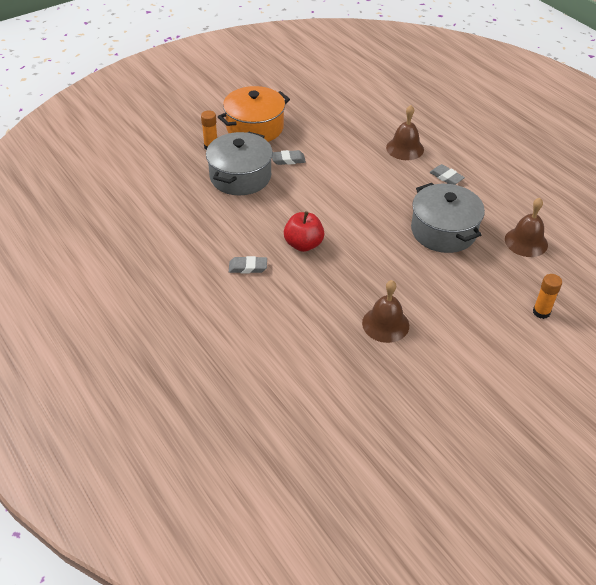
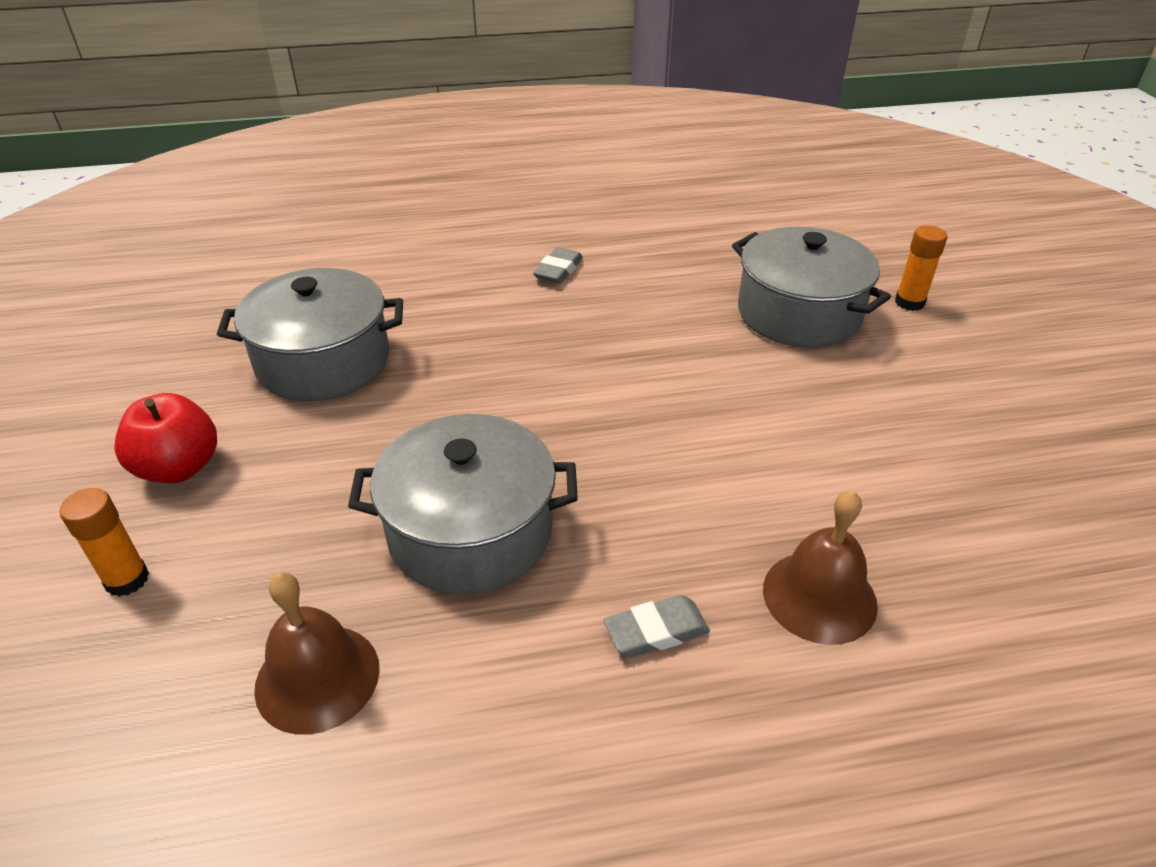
camera: 115 degrees right, 5 degrees down
orange pot [218,86,290,142] -> none
grey eraser [272,150,306,165] -> none
red apple [284,211,324,252] -> red apple moved to [114,393,217,483]
brown bell [362,280,409,343] -> grey pot [217,268,403,401]

